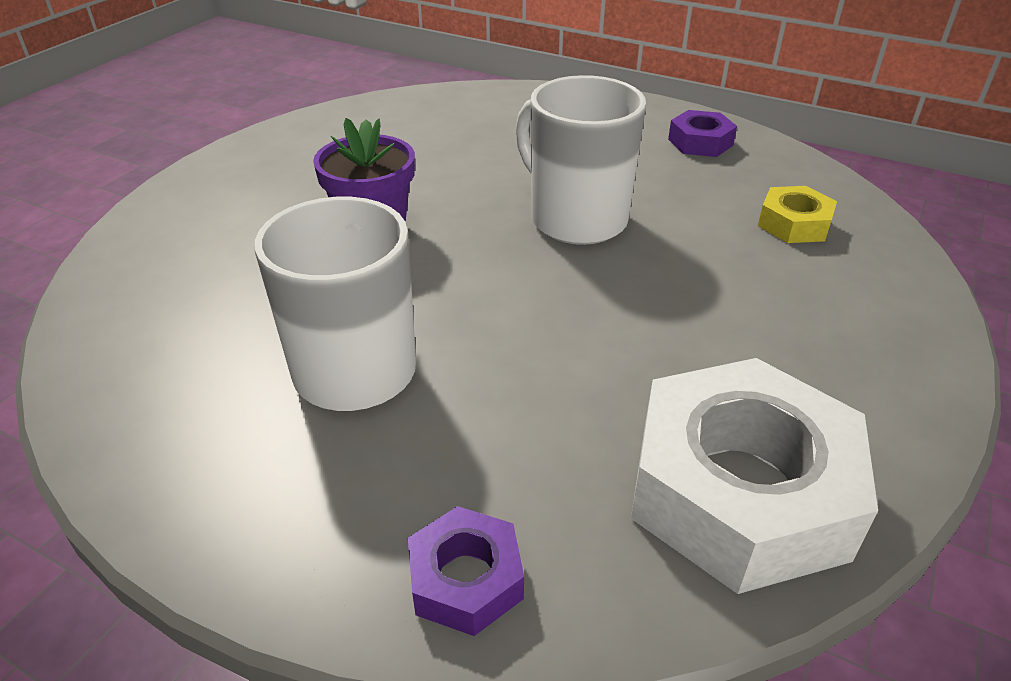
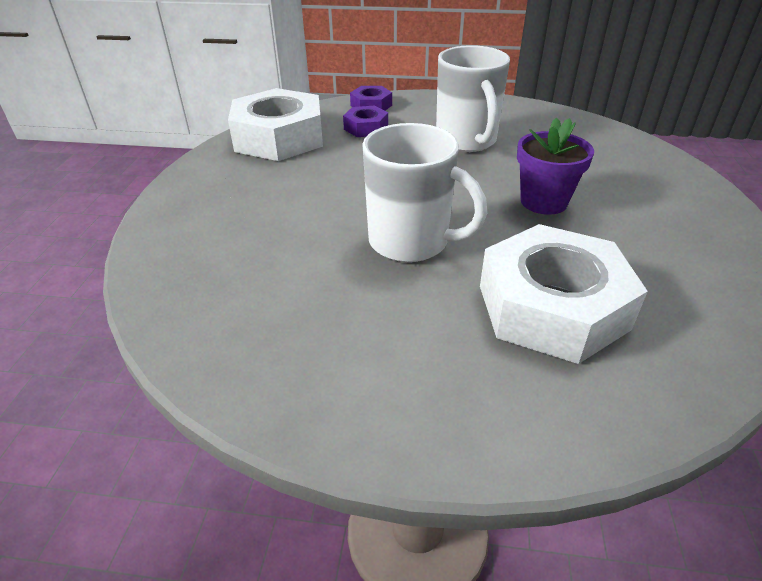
camera: 160 degrees right, 0 degrees up
purple nut [668,110,737,157] -> purple nut moved to [343,106,388,137]
yellow nut [758,186,837,243] -> none
none -> white nut [480,224,648,364]

